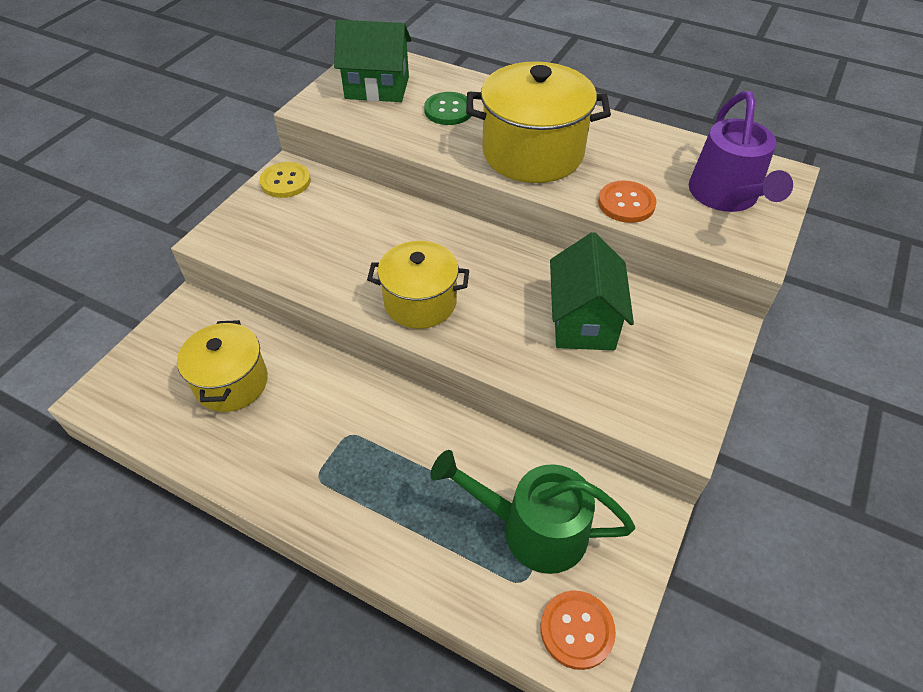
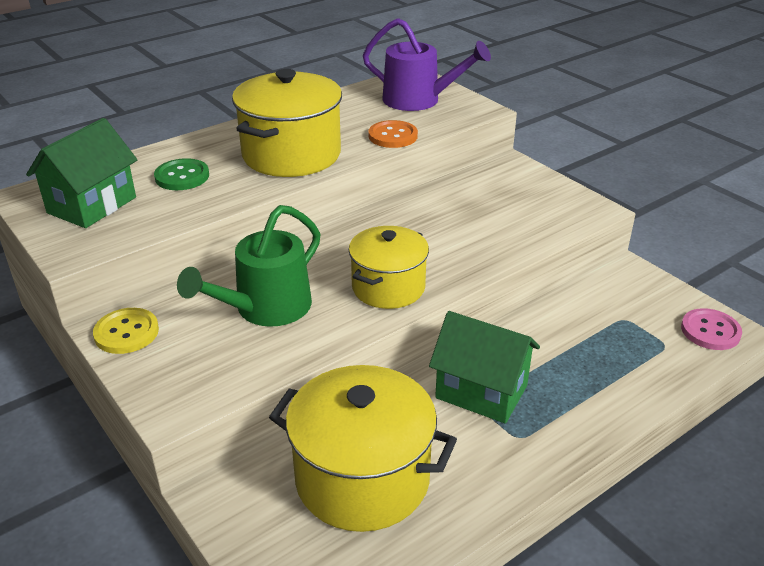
camera: 65 degrees left, 15 degrees down
yellow pot [177,320,268,412] -> yellow pot [269,365,457,532], size x1.54
green watering can [430,450,635,574] -> green watering can moved to [177,205,321,327]
orange button [540,590,616,670] -> pink button [681,308,742,350]
green house [550,232,634,350] -> green house moved to [429,311,540,424]

